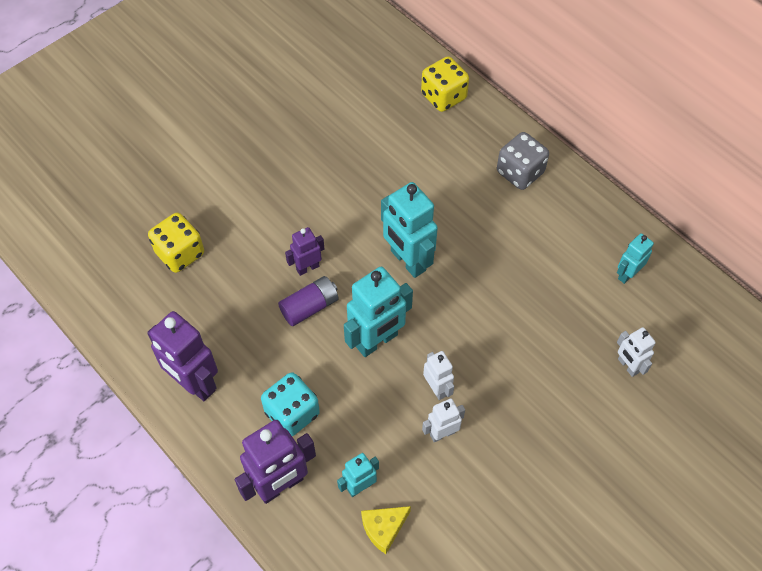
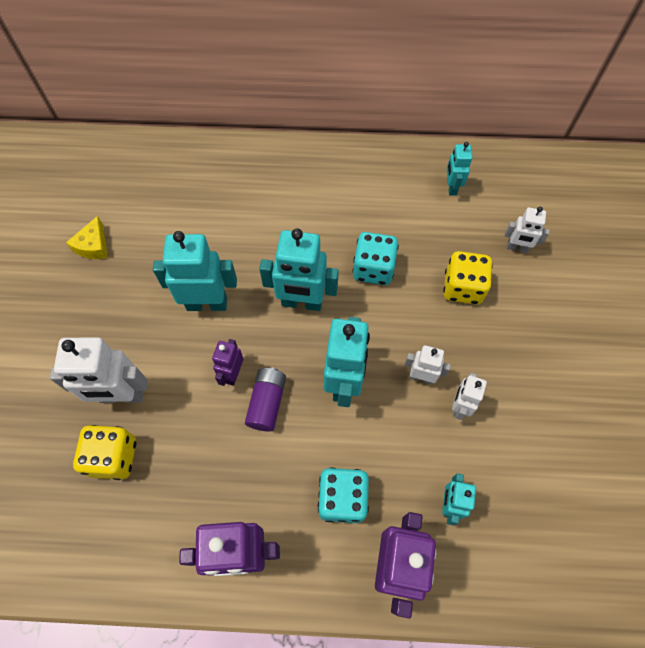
camera: 45 degrees left, 5 degrees up
yellow cheese [361,506,411,554] -> yellow cheese moved to [66,216,107,259]
yellow dice [421,56,469,112] -> yellow dice moved to [443,251,493,305]
grey dice [497,132,549,190] -> none
none -> white robot [50,337,148,403]
none -> turquoise robot [153,231,237,311]
none -> turquoise dice [353,232,399,285]

